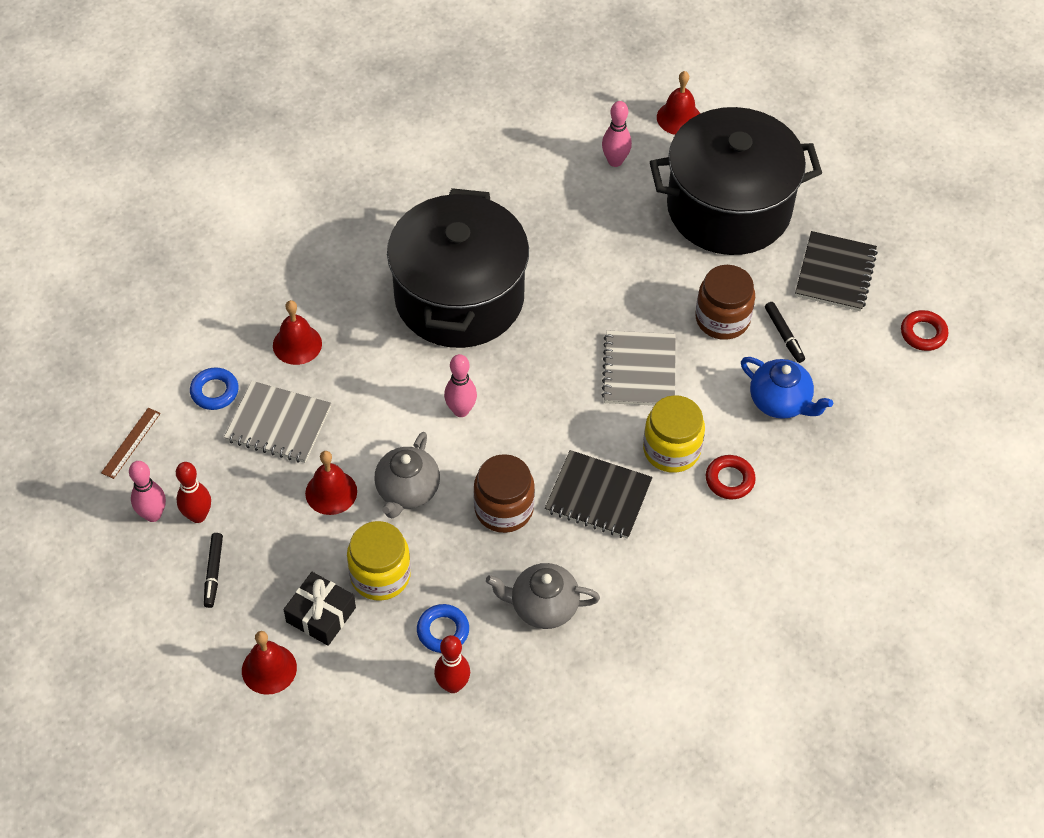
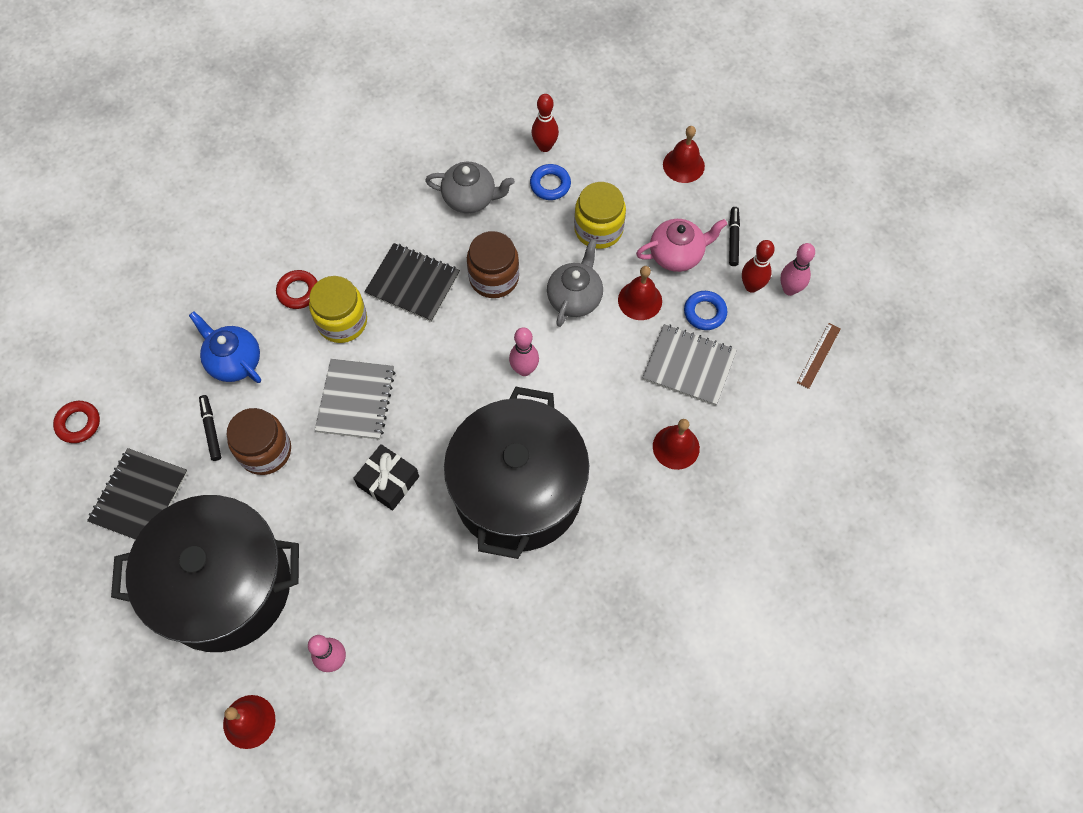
camera: 175 degrees left, 10 degrees up
blue ring [190,367,239,410] -> blue ring moved to [684,291,727,330]
black gift [283,572,356,646] -> black gift moved to [353,444,419,511]
none -> pink teapot [636,219,727,272]

